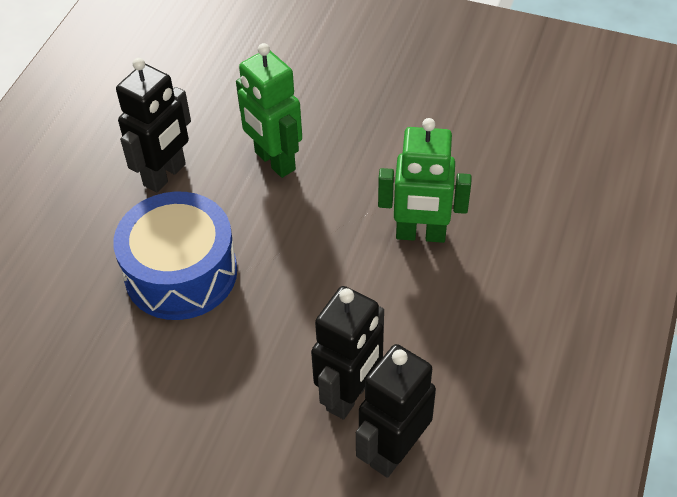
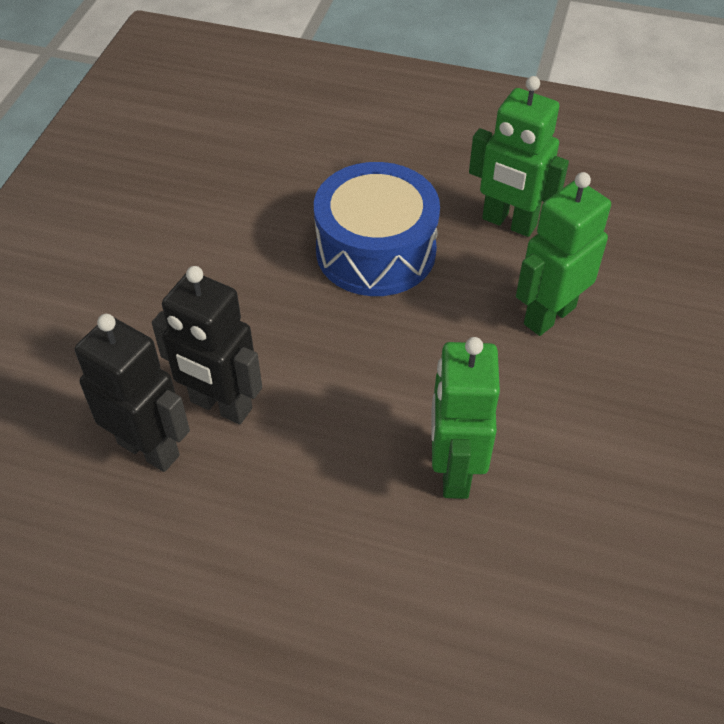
camera: 85 degrees right, 0 degrees up
black robot [116,58,191,192] -> green robot [469,76,569,237]

